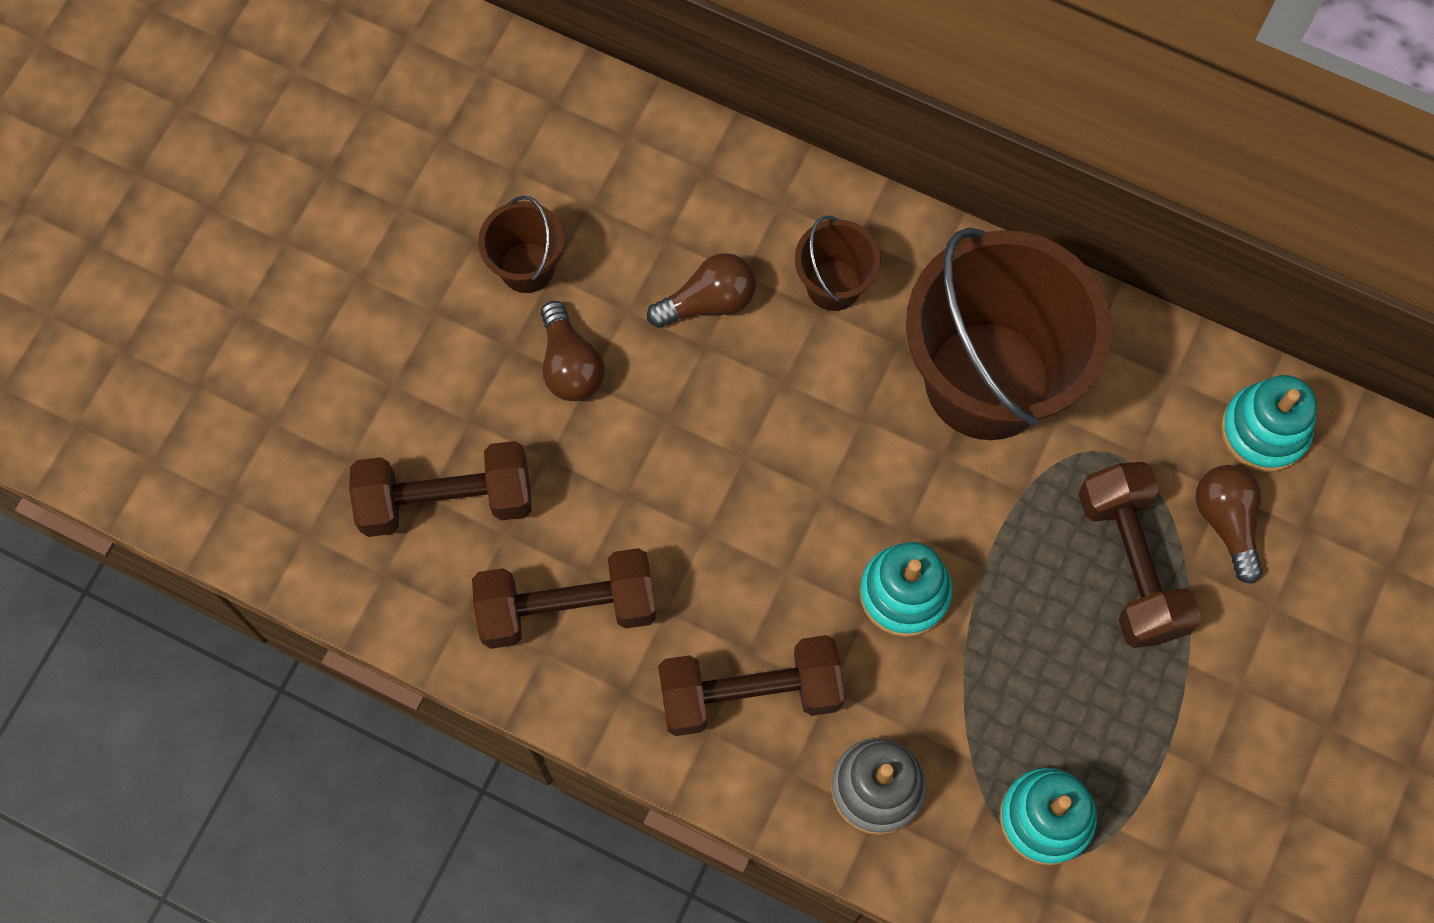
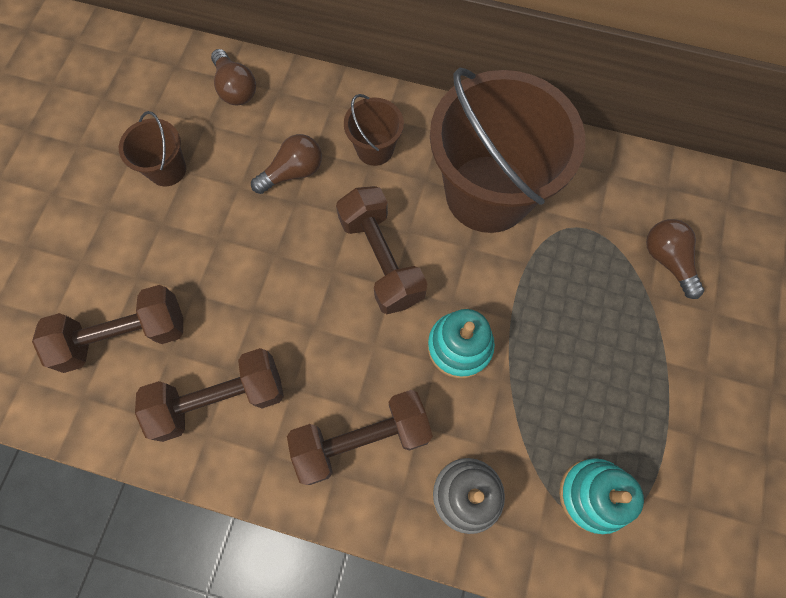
camera: 10 degrees left, 0 degrees up
brown light bulb [541,301,605,401] -> brown light bulb moved to [211,49,256,105]
brown dumbbell [1079,462,1201,648] -> brown dumbbell moved to [336,186,428,314]
turquoise stacking toy [1221,375,1317,472] -> none

